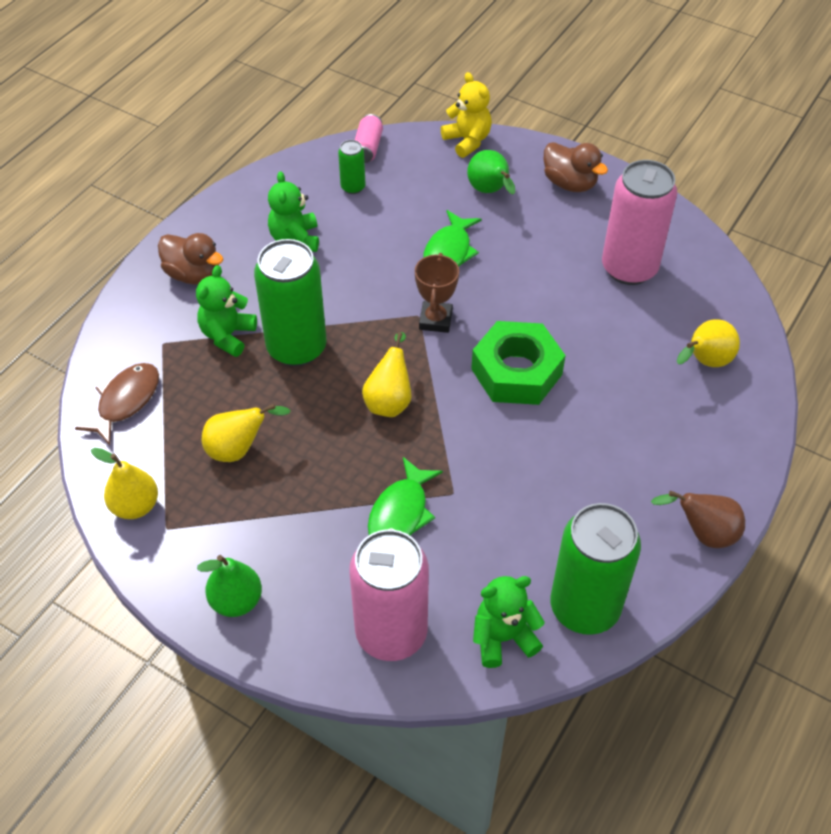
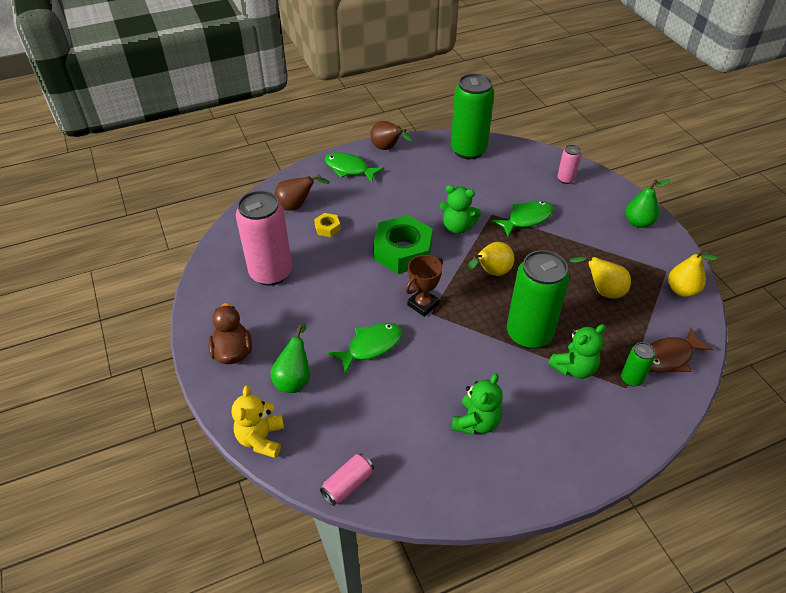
camera: 145 degrees left, 5 degrees down
brown duck [158,233,223,285] -> none
green can [338,140,365,194] -> green can moved to [621,342,655,387]
pink can [349,529,429,661] -> pink can [557,145,581,184], size x0.46
green teddy bear [473,576,545,668] -> green teddy bear moved to [440,185,481,234]
yellow pear [677,319,740,367] -> brown pear [274,174,330,211]
none -> yellow nut [314,213,341,237]
none -> green fish [325,152,384,182]

